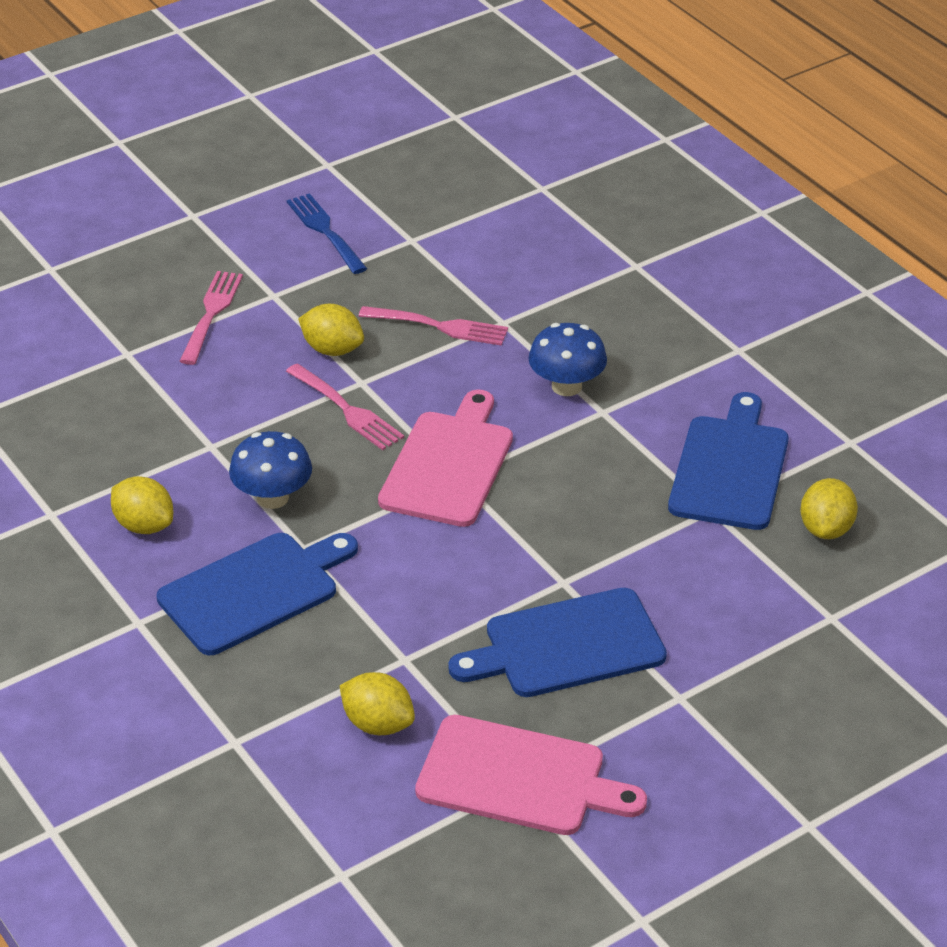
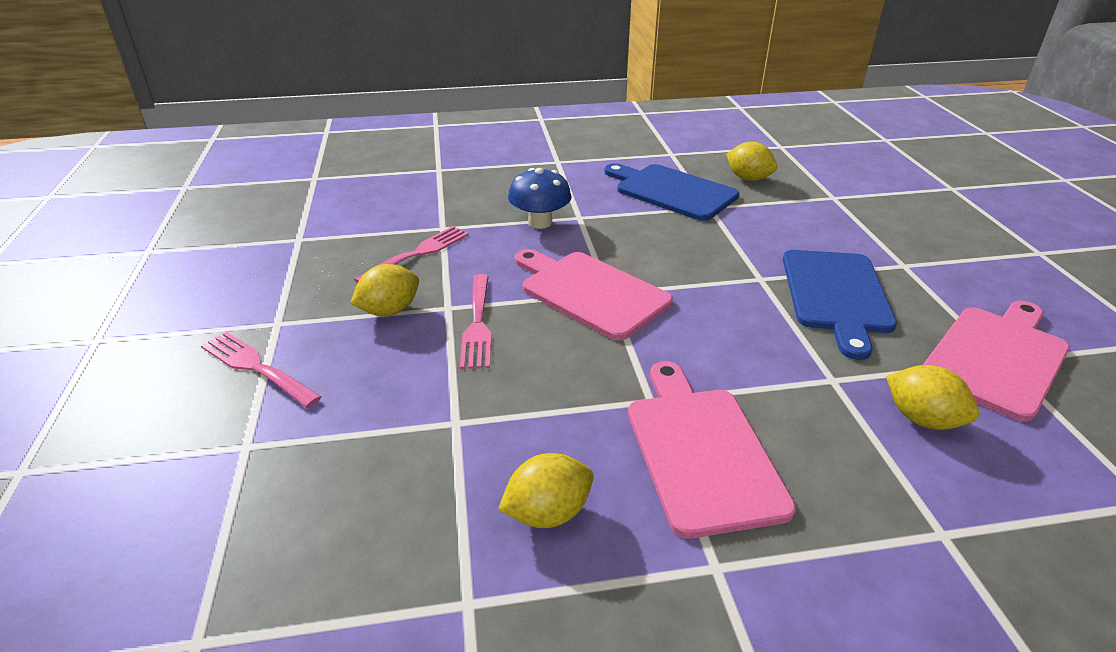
camera: 65 degrees left, 5 degrees down
blue cutting board [157,533,358,655] -> pink cutting board [628,361,796,539]
blue mushroom [229,431,312,509] -> none
pink fork [286,363,404,450] -> pink fork turned 105 degrees clockwise [460,274,492,369]
blue fork [287,193,367,274] -> none
yellow lemon [339,672,415,735] -> yellow lemon turned 75 degrees clockwise [886,365,979,430]

